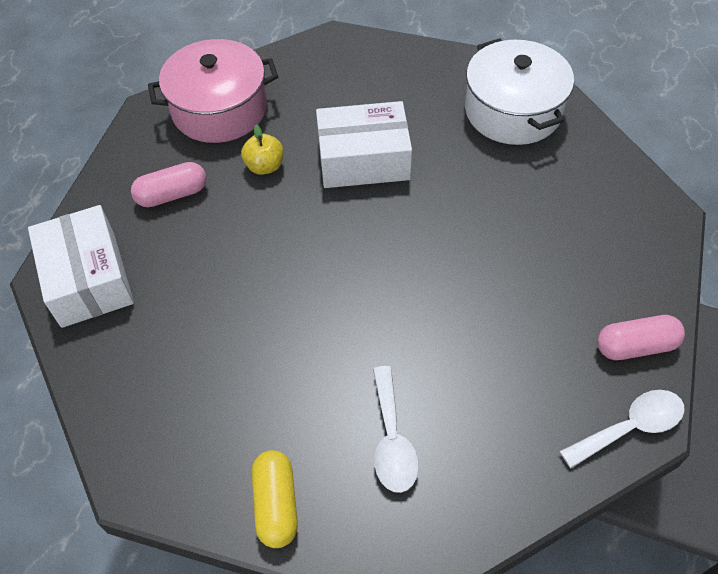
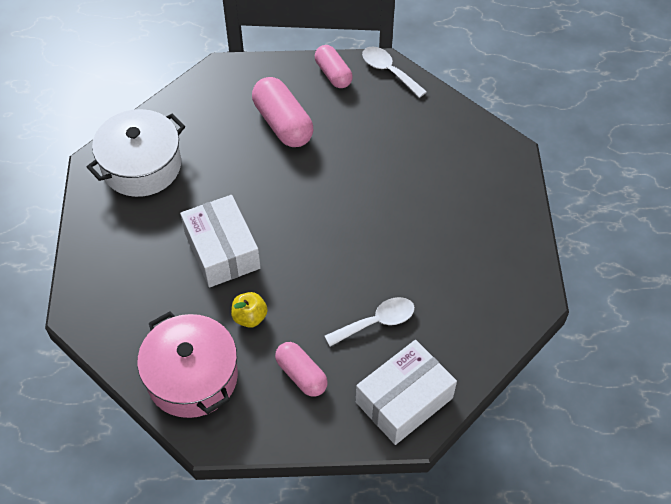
camera: 110 degrees left, 0 degrees up
yellow capsule [252,450,298,548] -> none
white spoon [373,366,419,493] -> white spoon moved to [325,297,415,346]
none -> pink capsule [252,77,313,147]

